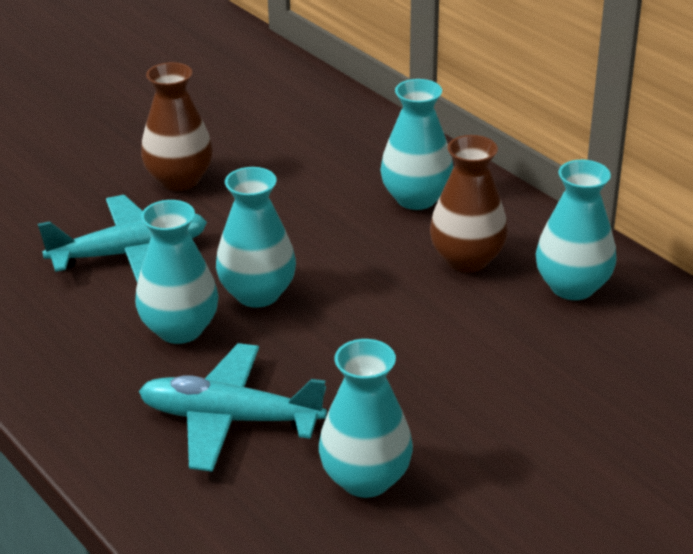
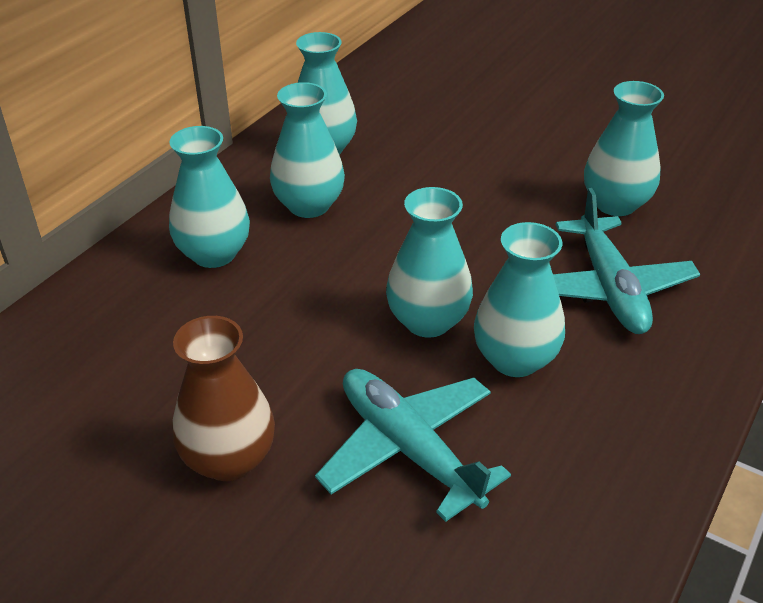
camera: 110 degrees left, 5 degrees up
brown vase [430,135,508,273] -> turquoise vase [270,82,345,218]

